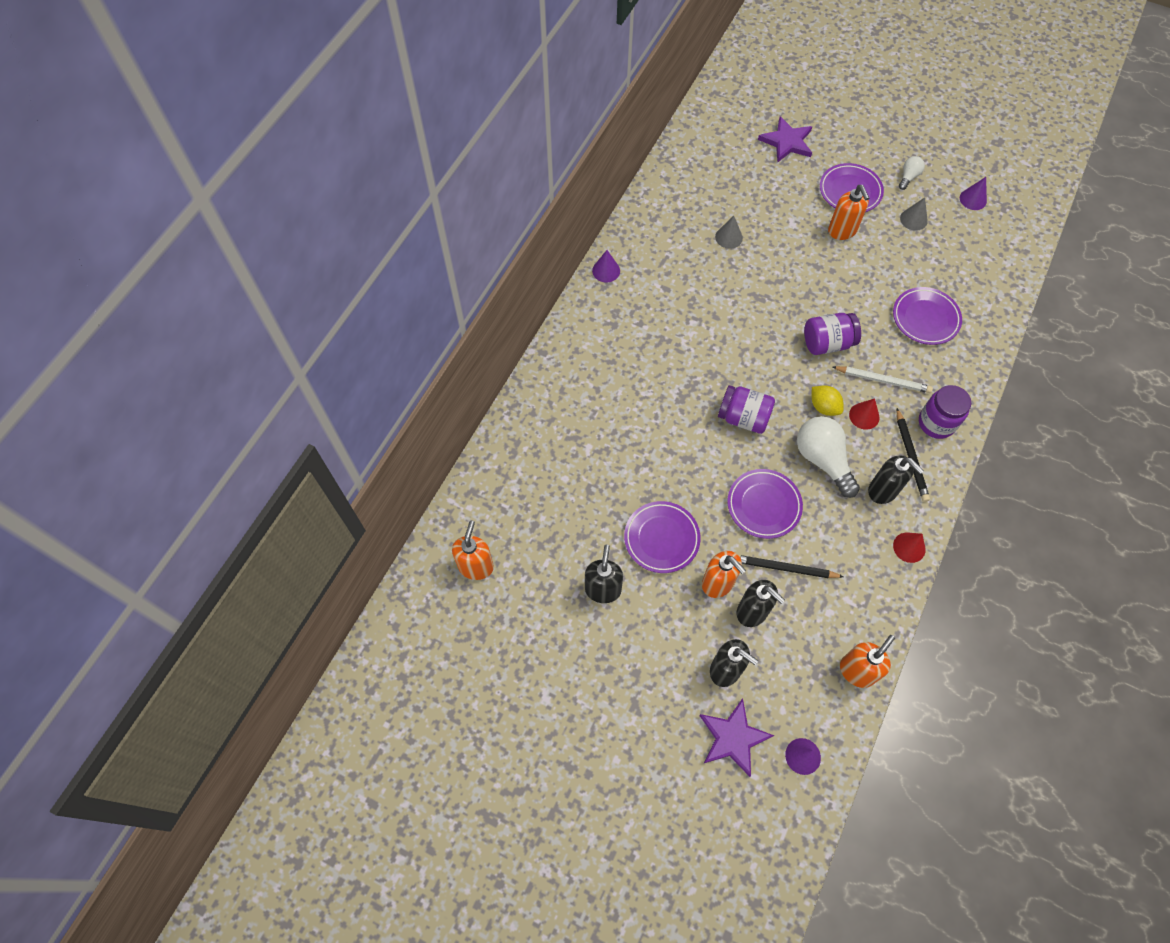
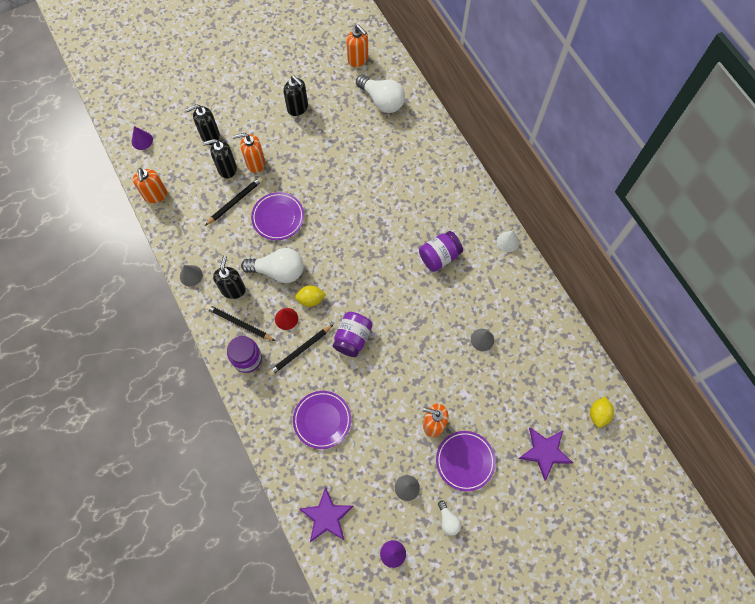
camera: 125 degrees right, 5 degrees up
purple cone [592,250,620,282] -> white cone [497,230,519,252]
purple plate [624,501,701,573] -> none
purple star [699,698,774,777] -> purple star moved to [299,487,354,542]
purple jar [718,385,775,434] -> purple jar moved to [419,231,463,272]
white pencil [832,366,933,393] -> black pencil [268,325,333,376]
black soap dispenser [868,456,924,504] -> black soap dispenser turned 105 degrees clockwise [213,255,246,299]
red cone [893,533,926,563] -> grey cone [180,265,203,287]
none -> white light bulb [356,75,405,113]
none -> yellow lemon [590,396,614,428]

